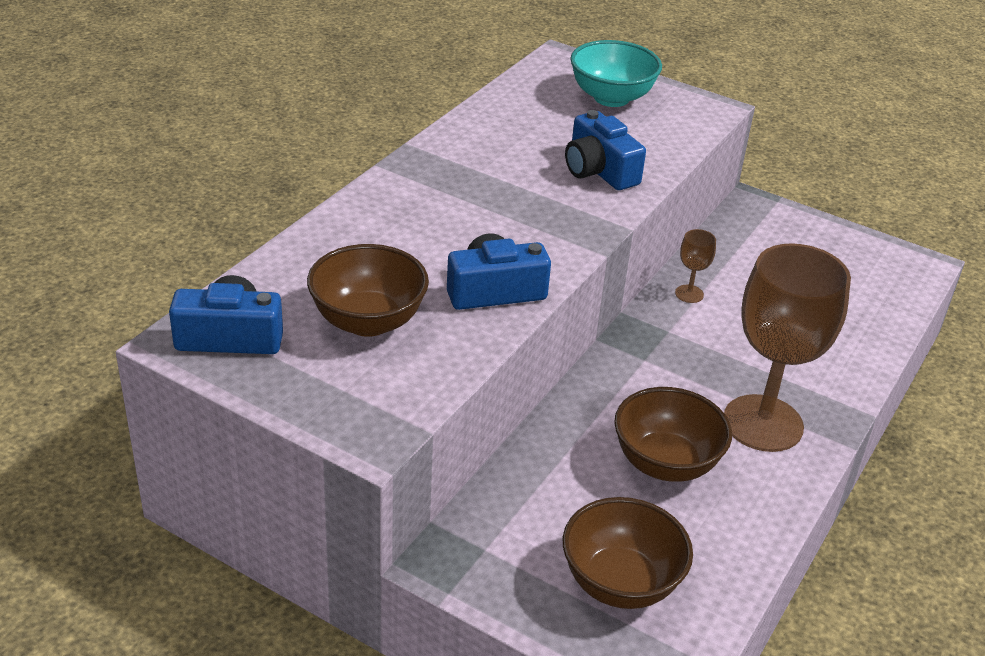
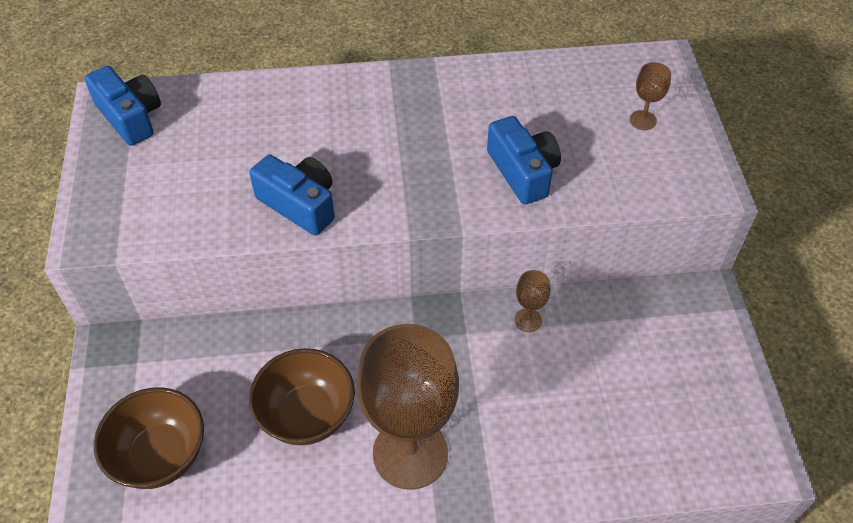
camera: 55 degrees right, 15 degrees up
brown bowl [307,244,429,337] -> none
blue camera [565,110,646,190] -> blue camera turned 135 degrees clockwise [487,116,561,205]
turquoise bowl [570,40,662,107] -> brown goblet [630,62,671,130]

